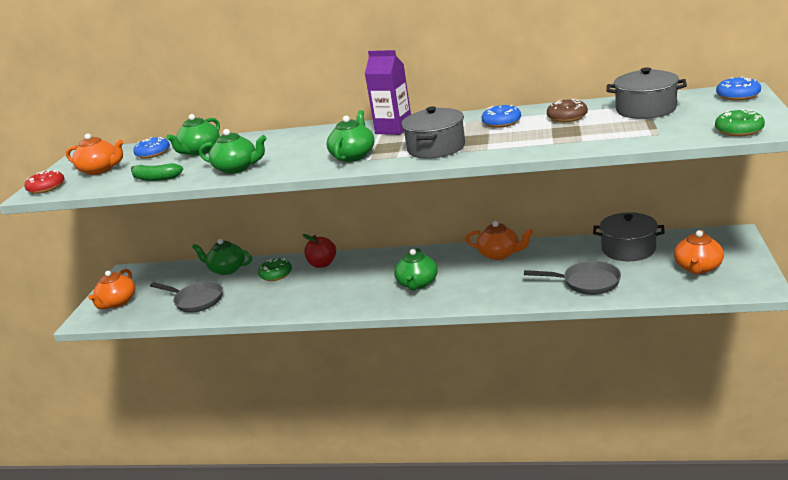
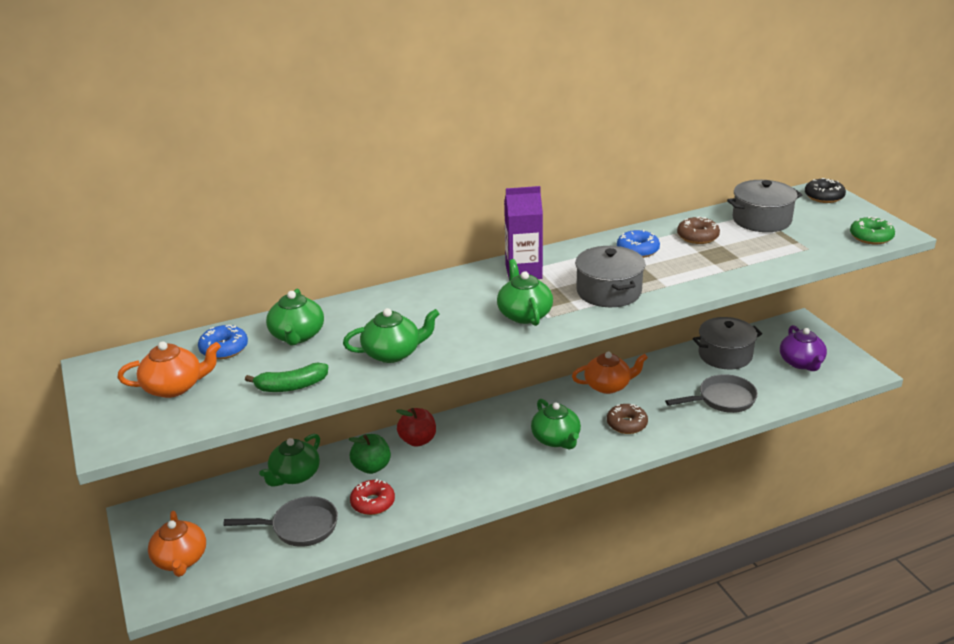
camera: 35 degrees left, 5 degrees up
red donut [25,170,64,194] -> red donut moved to [350,479,395,515]
green teapot [192,239,252,275] -> green teapot turned 45 degrees counterclockwise [259,434,320,487]
green donut [258,258,292,281] -> green apple [348,434,391,474]
orange teapot [674,230,724,274] -> purple teapot [780,325,827,371]
blue donut [716,77,761,101] -> black donut [805,178,846,203]
none -> brown donut [607,404,648,434]

